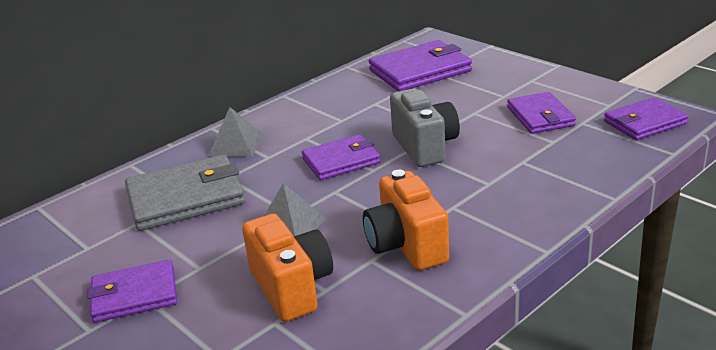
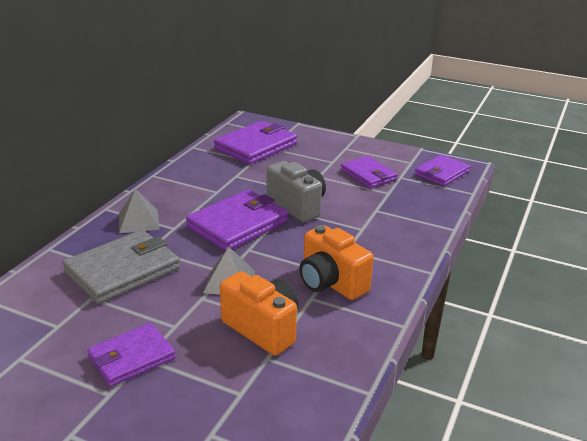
camera: 25 degrees left, 0 degrees up
purple wallet [302,134,381,180] -> purple wallet [186,190,289,251], size x1.54

